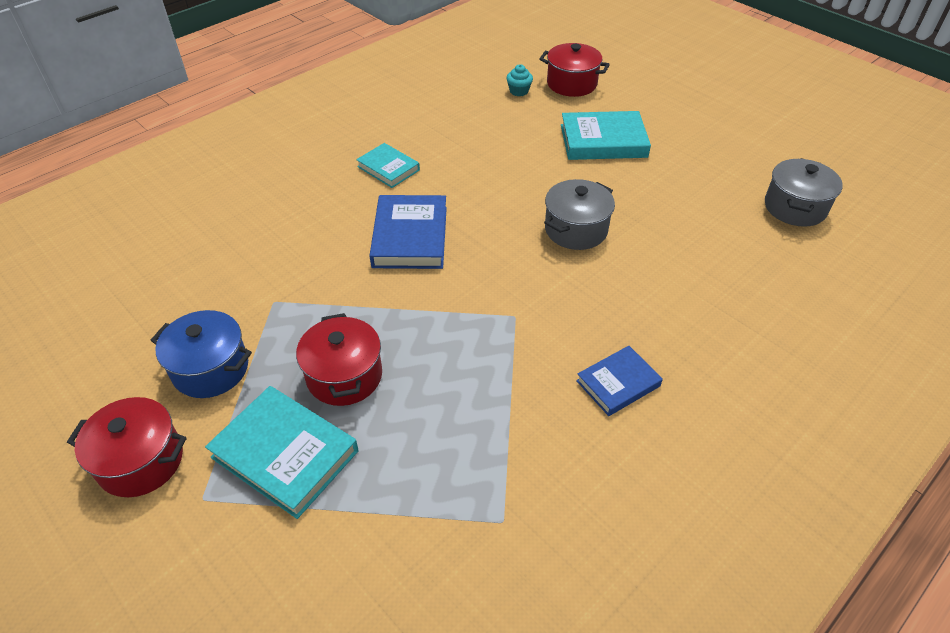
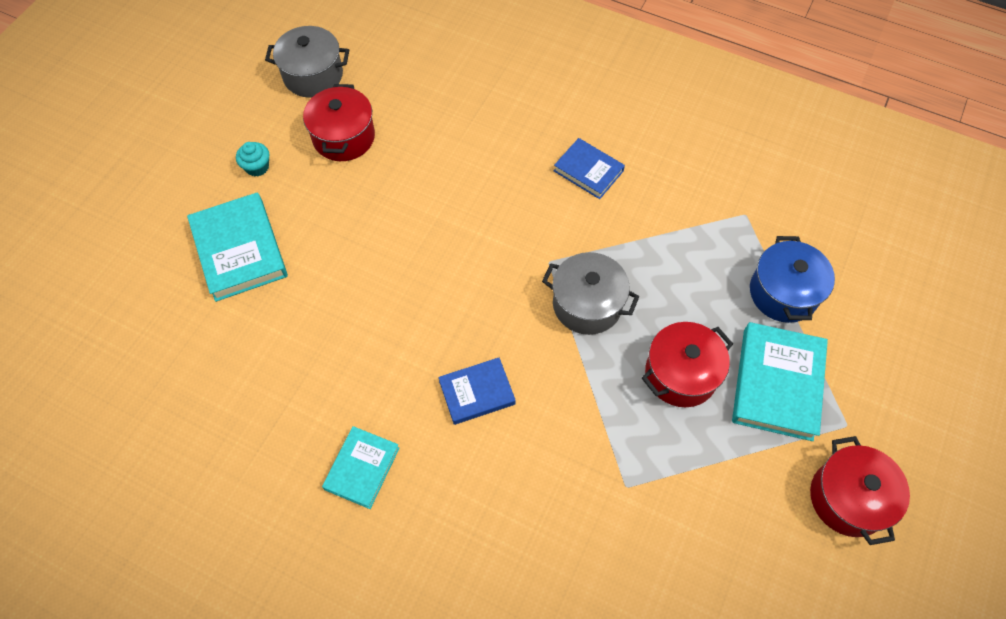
camera: 110 degrees left, 15 degrees up
blue pot [151,310,252,398] -> blue pot moved to [750,236,835,323]
blue book [369,195,447,269] -> blue book [438,358,516,425], size x0.62
turquoise cupcake [506,64,533,96] -> turquoise cupcake moved to [236,142,269,176]
red pot [539,43,610,97] -> red pot moved to [303,84,375,161]
grey pot [544,179,615,250] -> grey pot moved to [542,252,639,335]

